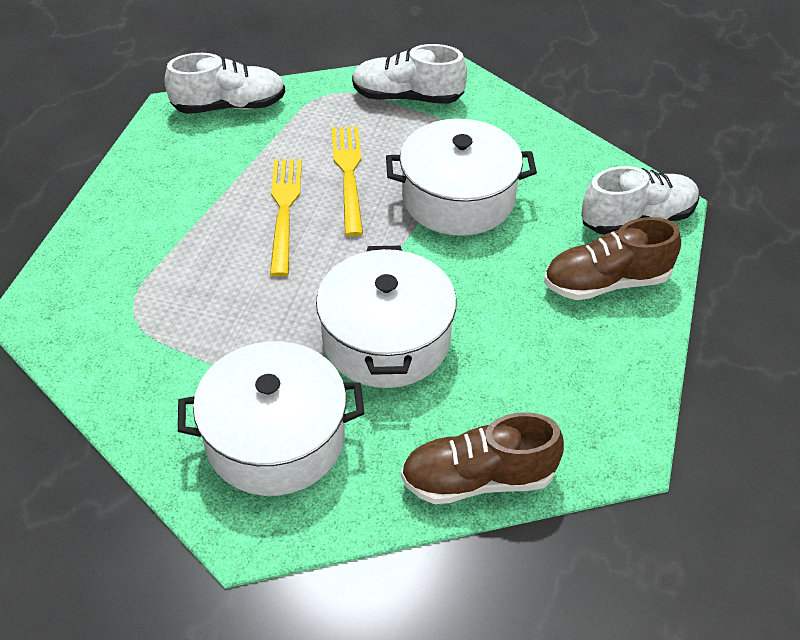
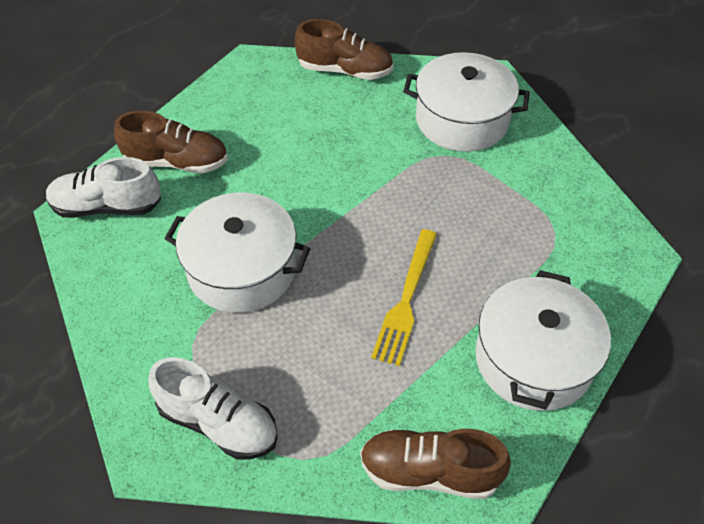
camera: 160 degrees left, 5 degrees up
white shoe [164,53,285,114] -> brown shoe [360,429,511,499]
white pot [316,246,457,388] -> white pot moved to [475,270,611,411]
yellow fork [332,126,363,236] -> none

